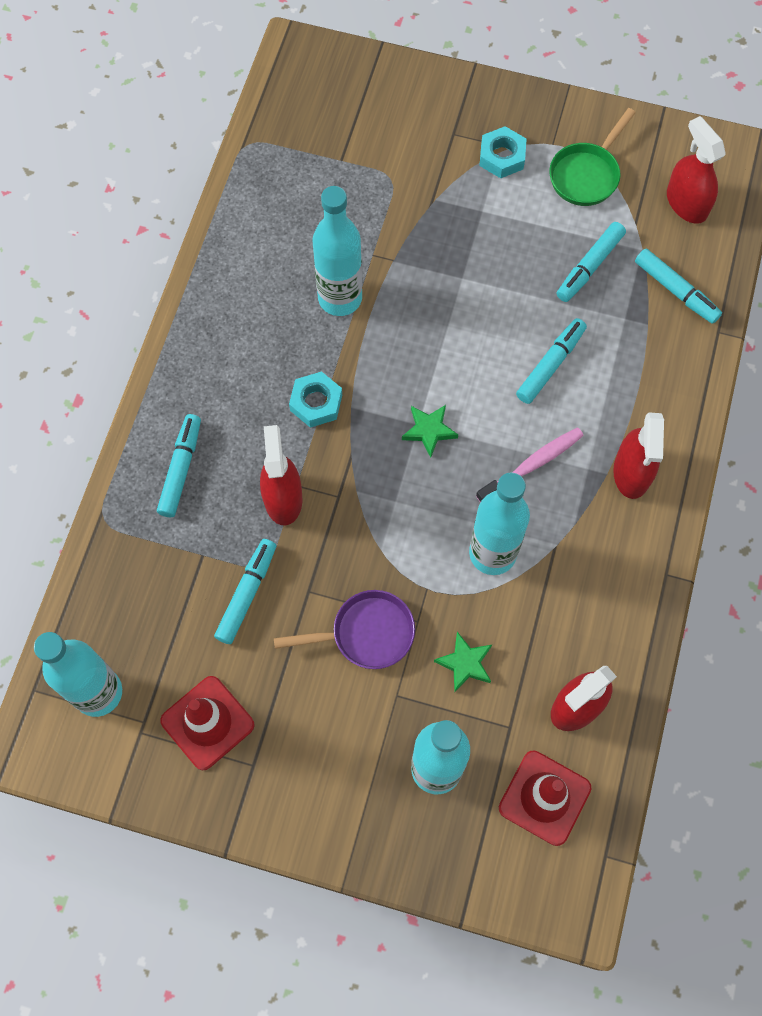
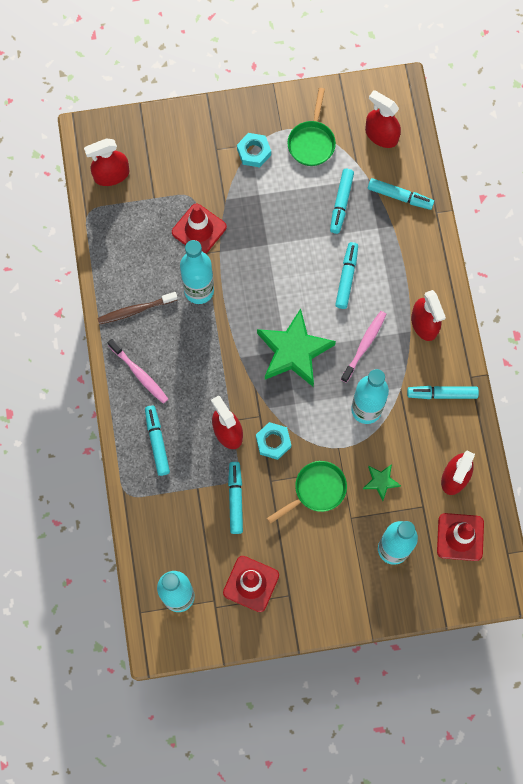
camera: 25 degrees left, 5 degrees up
purple pan [274,590,415,669] -> green pan [267,461,347,524]
turquoise nut [289,371,342,428] -> turquoise nut moved to [256,422,291,460]
green star [402,405,458,458] -> green star [257,308,336,387], size x2.15
none -> red spray bottle [84,138,129,186]
none -> brown toothbrush [97,292,178,325]
none -> pink toothbrush [108,339,168,404]
none -> red traffic cone [172,204,227,254]
none -> turquoise marker [407,386,479,399]

